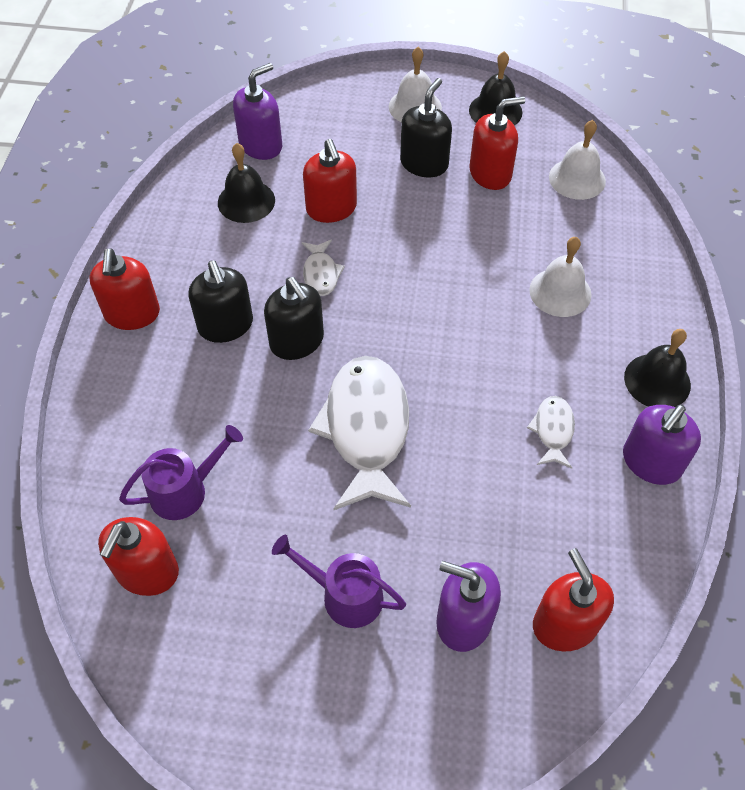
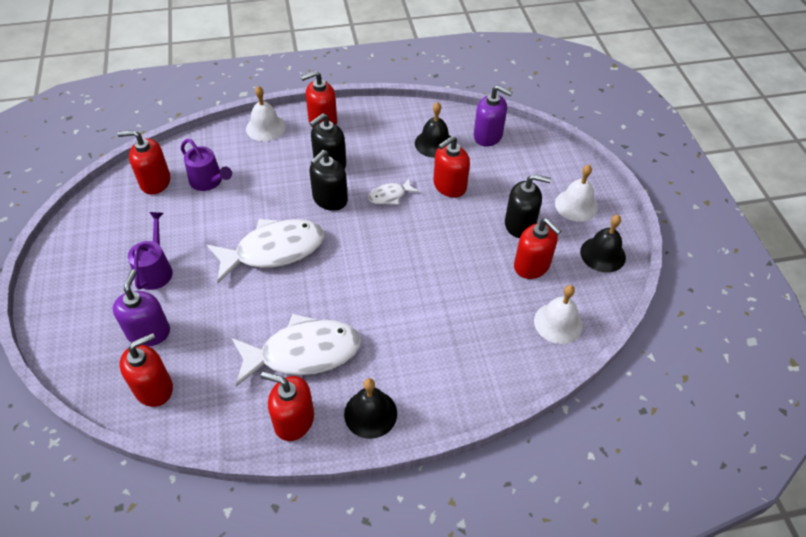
camera: 70 degrees right, 5 degrees down
white fish [527,396,575,469] -> white fish [232,314,361,387], size x2.12
white bell [529,237,592,317] -> white bell moved to [246,86,286,141]
purple soap dispenser [623,404,701,485] -> red soap dispenser [261,372,314,441]

